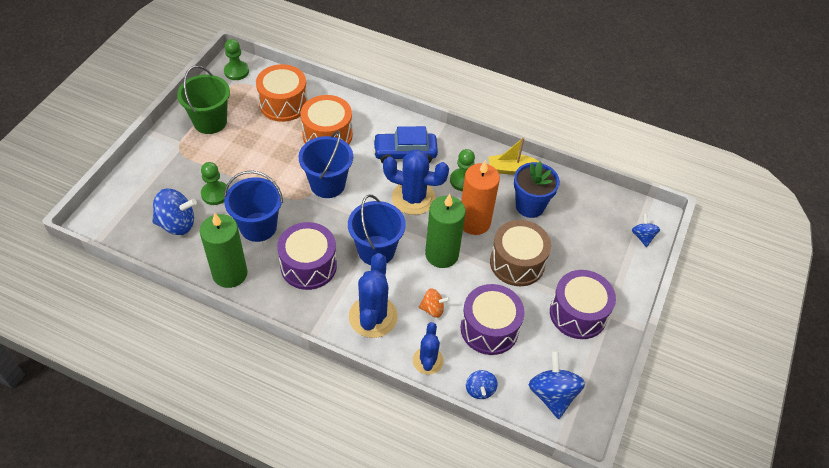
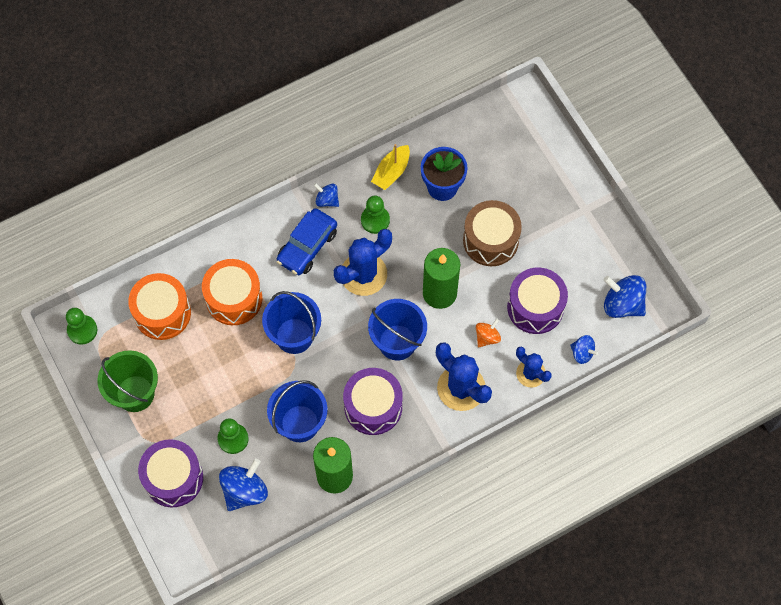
camera: 50 degrees left, 15 degrees up
orange candle [461,160,500,235] -> none
purple drum [550,270,616,339] -> purple drum moved to [138,439,203,507]
blue spinning top [632,214,660,247] -> blue spinning top moved to [313,183,339,207]

